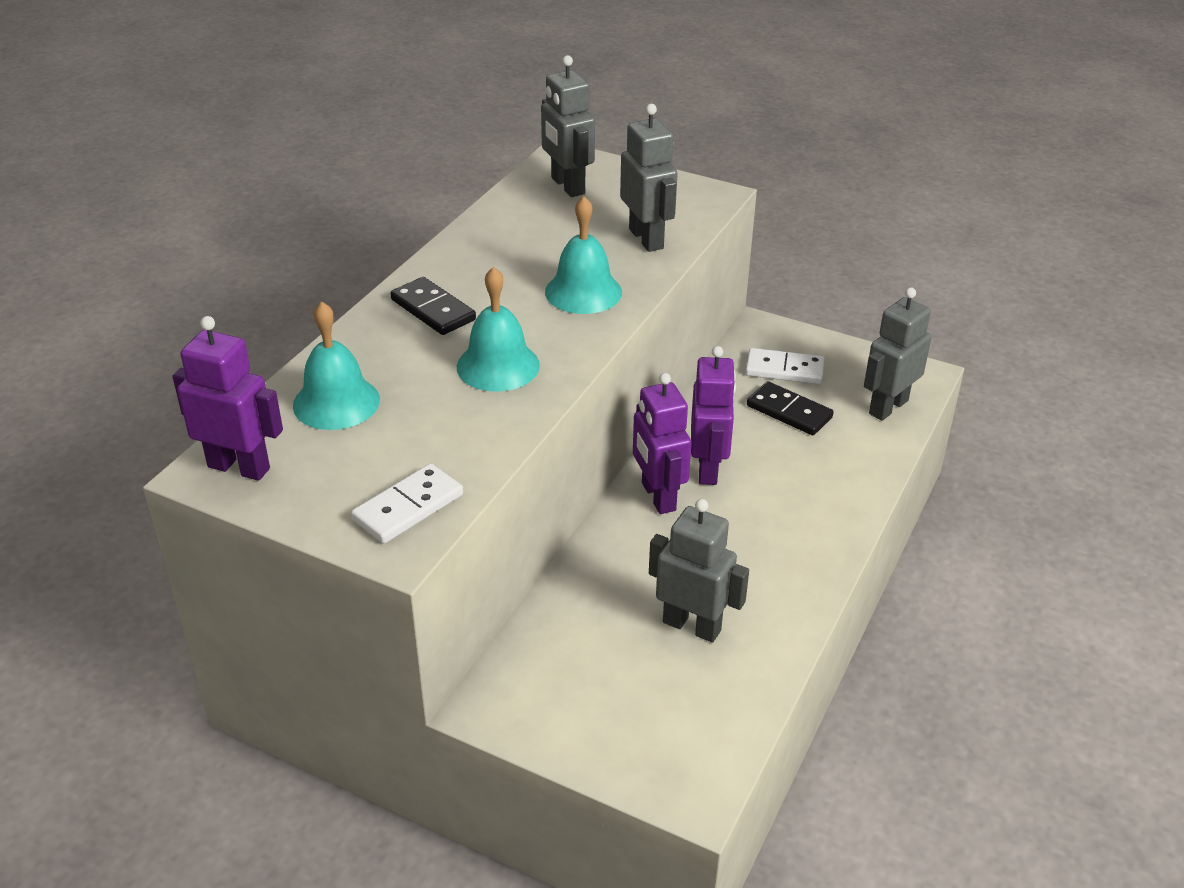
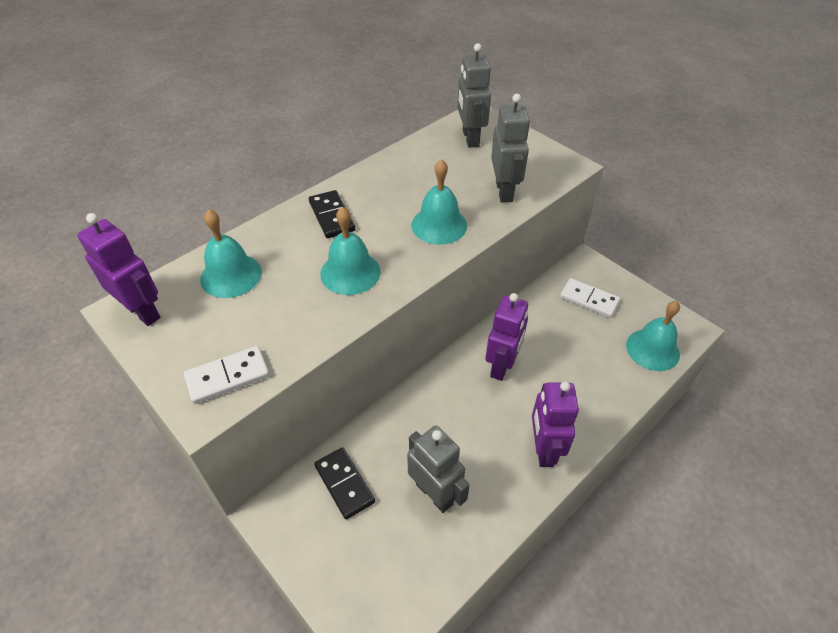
camera: 20 degrees right, 10 degrees up
purple robot [633,373,692,514] -> purple robot moved to [532,381,579,467]
black domino [747,381,834,435] -> black domino moved to [314,447,375,519]
grey robot [864,287,931,421] -> turquoise bell [626,301,680,371]

